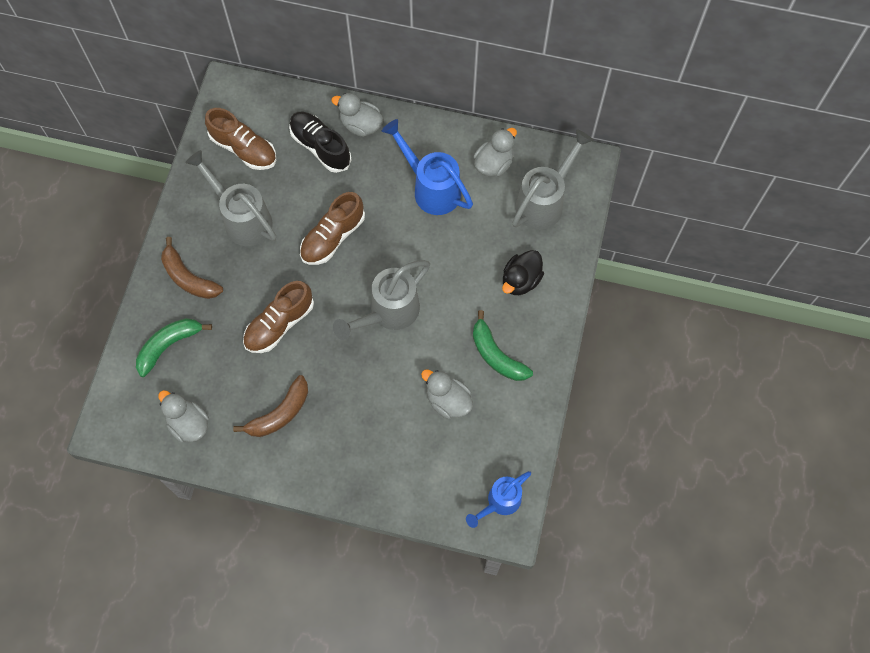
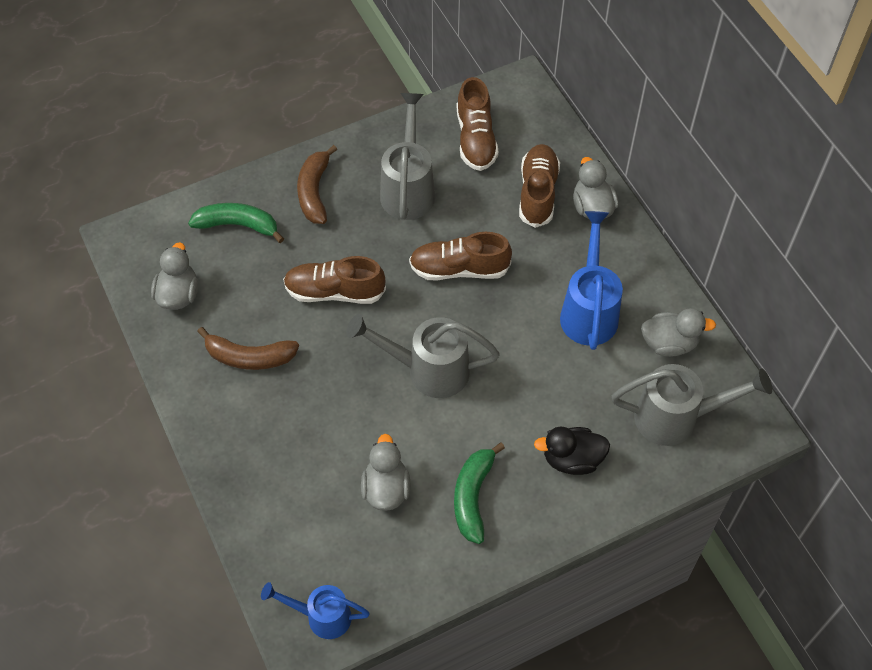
camera: 50 degrees right, 10 degrees down
black shoe [289,112,352,173] -> brown shoe [519,144,560,228]

